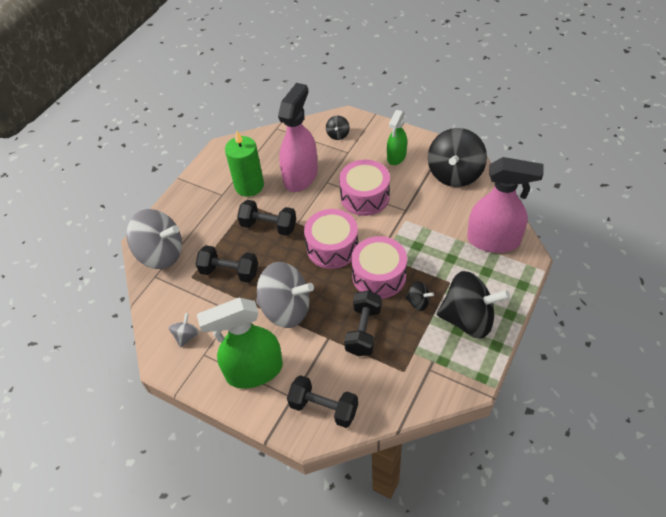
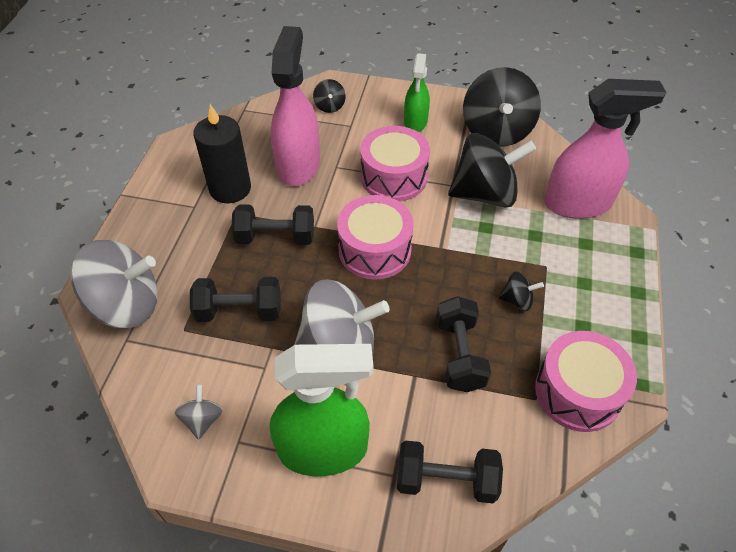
camera: 20 degrees left, 0 degrees up
green spray bottle [197,298,283,389] -> green spray bottle turned 150 degrees counterclockwise [270,344,373,476]
green candle [225,130,264,197] -> black candle [194,104,251,203]
pink drum [351,236,407,299] -> pink drum moved to [535,331,637,432]
black spinning top [437,271,510,339] -> black spinning top moved to [448,133,536,207]

